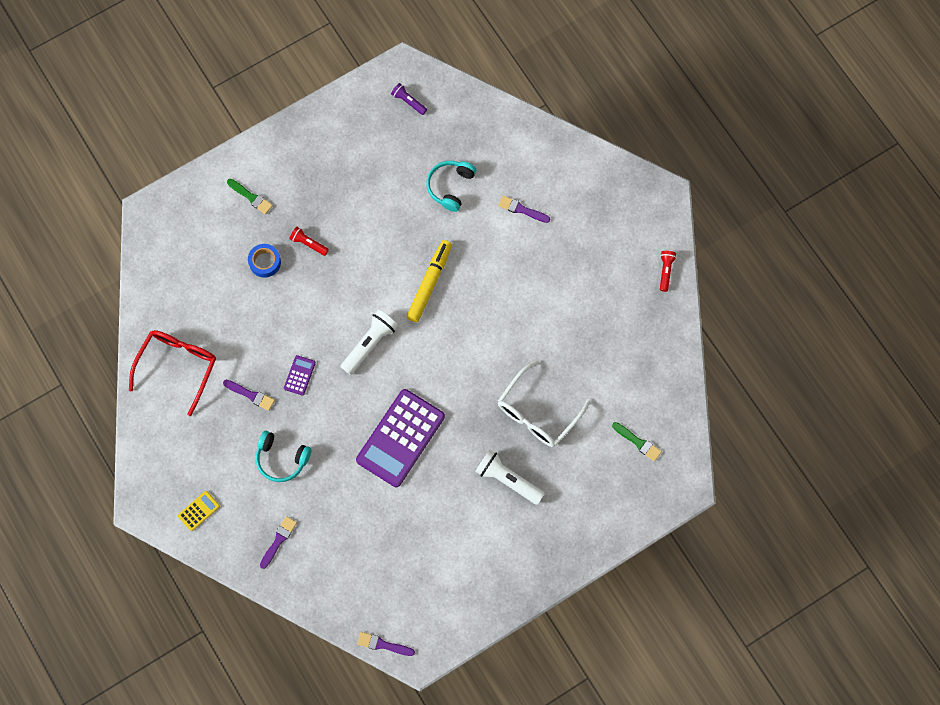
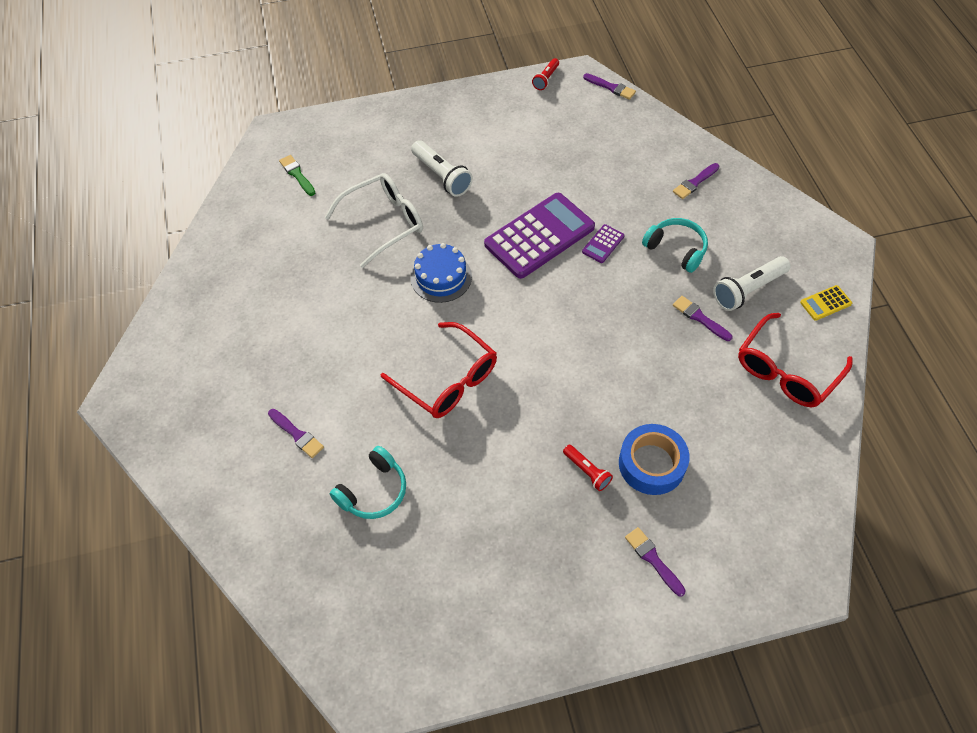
camera: 160 degrees left, 15 degrees down
yellow calculator [178,491,220,531] -> yellow calculator moved to [800,285,852,321]
green brush [227,179,273,214] -> purple brush [625,527,686,597]
blue tape [248,244,281,278] -> blue tape [619,424,689,495], size x1.52
purple calculator [284,355,316,396] -> purple calculator moved to [582,224,625,263]
white flashlight [340,310,398,375] -> white flashlight moved to [713,256,791,311]
purple flashlight [391,83,427,115] -> none
yellow marker [406,240,452,322] -> red glasses [381,322,497,418]
red flashlight [660,251,676,292] -> red flashlight moved to [532,58,559,90]
none -> blue cake [411,243,472,303]

